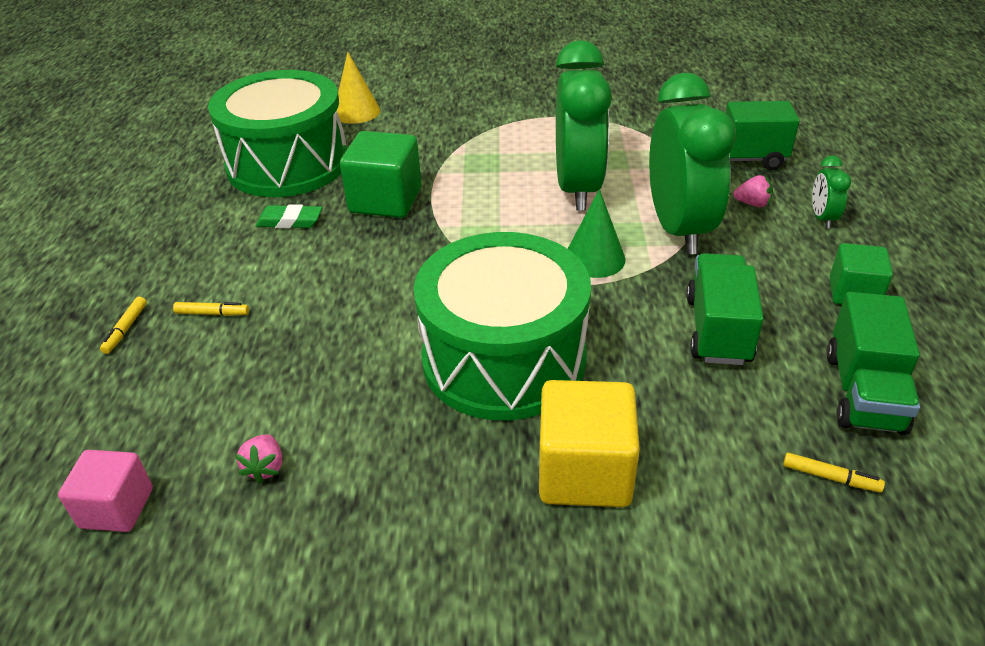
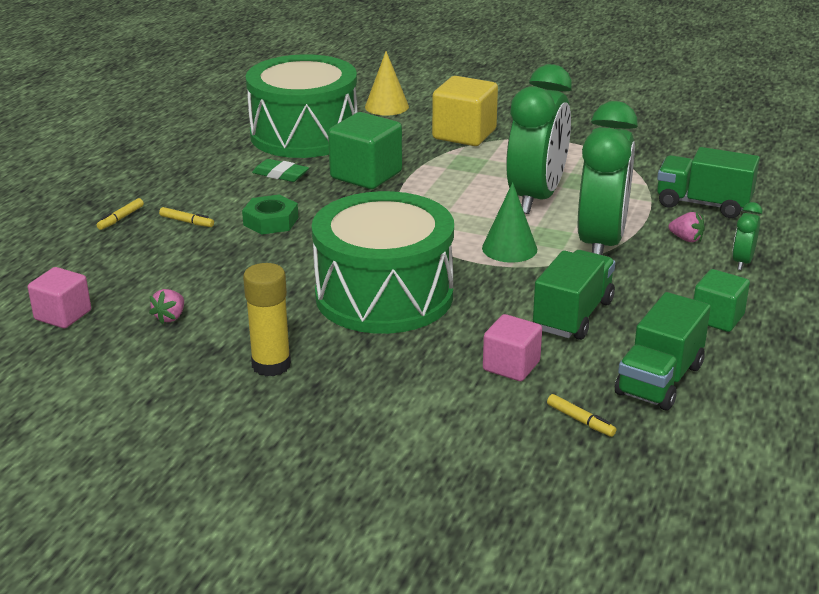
camera: 20 degrees right, 10 degrees down
yellow cube [539,380,640,507] -> yellow cube moved to [432,76,498,146]
none -> green nut [242,195,298,235]
none -> yellow glue stick [243,263,291,376]
none -> pink cube [483,314,542,381]

